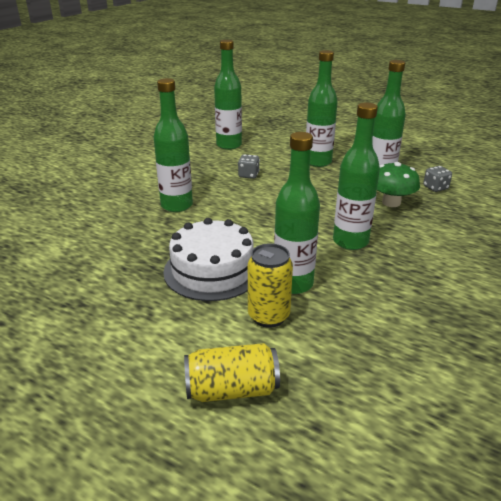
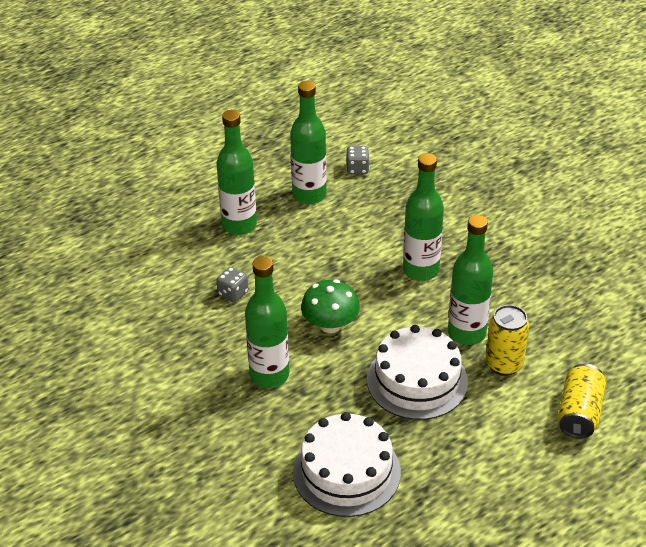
camera: 65 degrees left, 10 degrees up
green bottle [214,40,242,150] -> none
green mushroom [377,162,420,207] -> green mushroom moved to [301,279,360,333]
none -> white cake [293,412,401,517]

